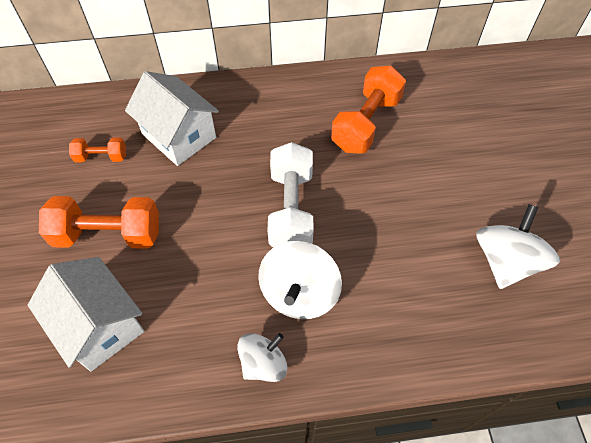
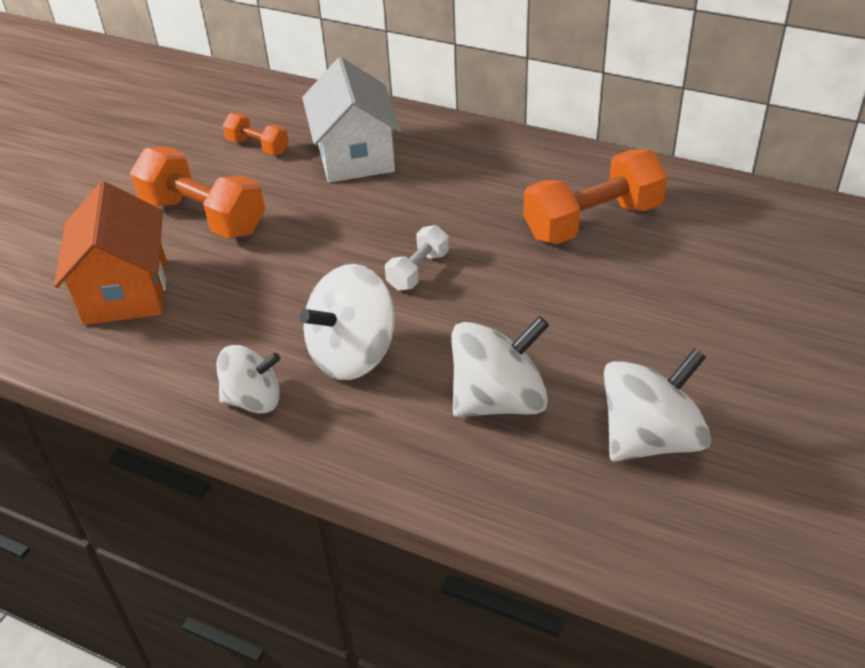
camera: 35 degrees right, 15 degrees down
white house [28,257,144,372] -> orange house [54,181,166,325]
white dumbbell [267,142,313,247] -> white dumbbell [385,225,449,290], size x0.53
none -> white spinning top [451,316,549,417]

